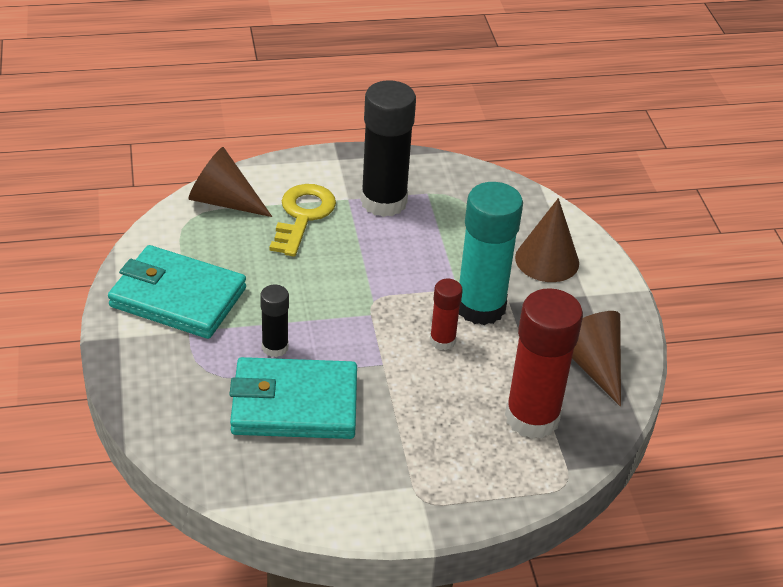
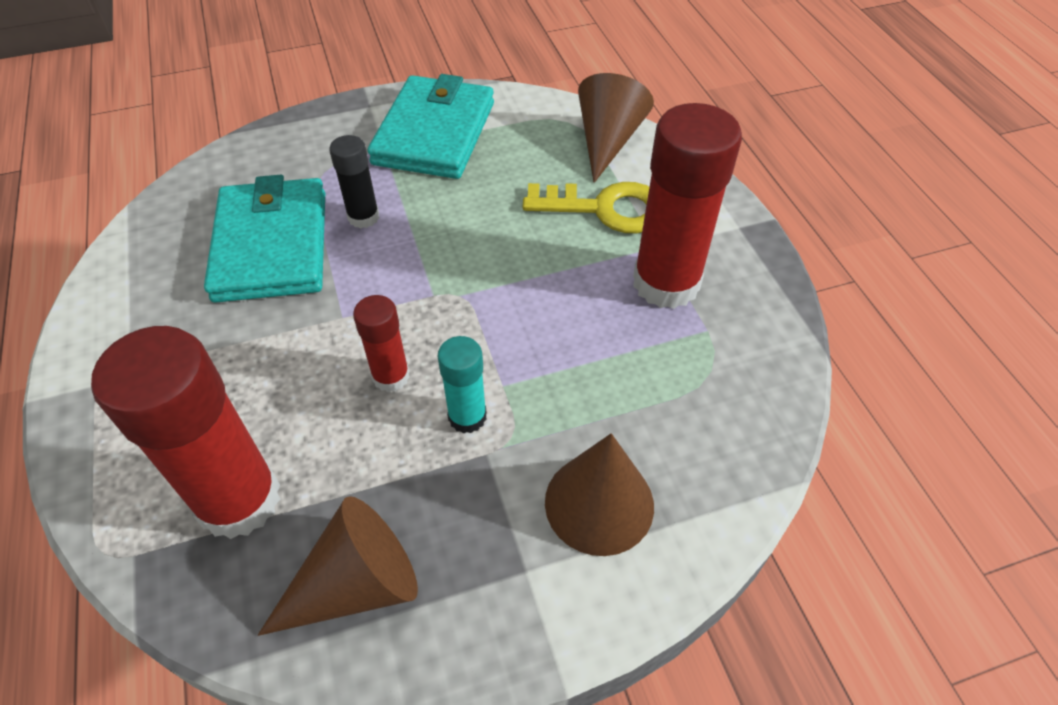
camera: 85 degrees right, 10 degrees up
black glue stick [361,80,416,217] -> red glue stick [633,103,742,309]
turquoise glue stick [459,182,523,325] -> turquoise glue stick [437,336,487,433], size x0.51

